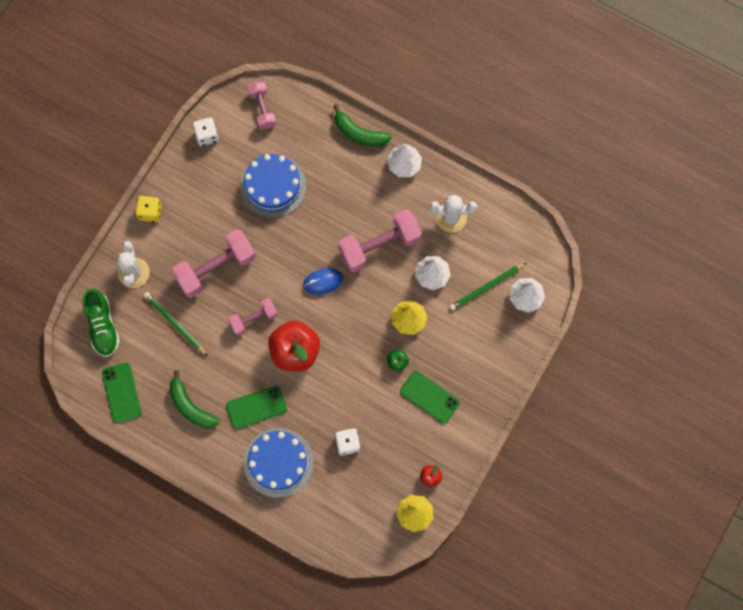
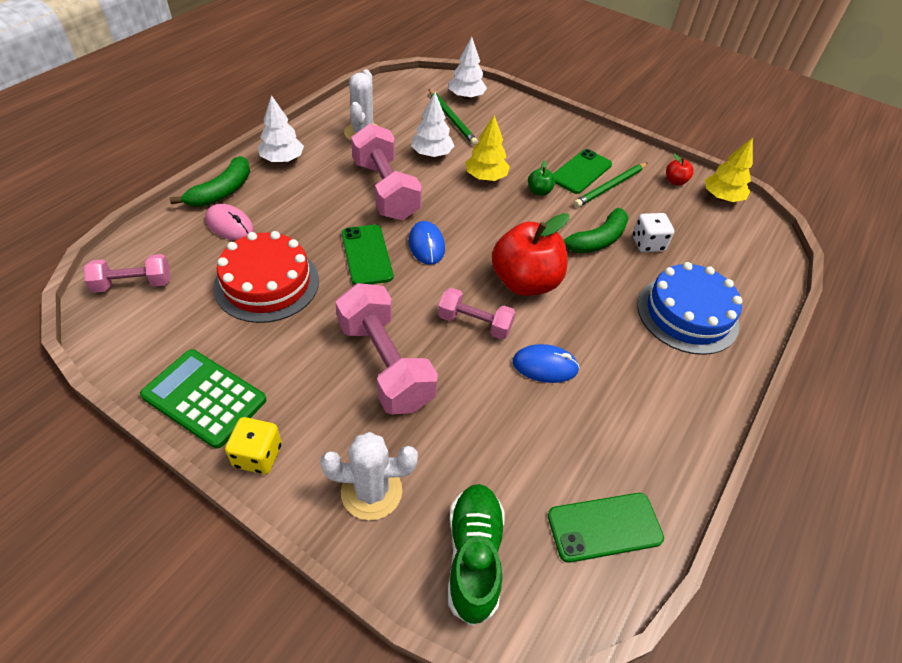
camera: 90 degrees left, 25 degrees down
green shoe [83,289,120,357] -> green shoe turned 75 degrees counterclockwise [448,484,505,626]
green pencil [144,292,208,356] -> green pencil moved to [574,163,648,207]
green banana [169,370,219,429] -> green banana moved to [563,208,629,253]
white dice [193,117,219,146] -> none
green phone [226,386,287,429] -> green phone moved to [342,225,393,285]
pink dumbbell [228,298,278,336] -> pink dumbbell turned 45 degrees counterclockwise [438,288,516,340]
blue cake [240,154,306,218] -> red cake [214,231,319,323]
none -> green calculator [140,349,266,448]
none -> pink mouse [206,204,254,240]
none -> blue mouse [512,344,580,383]

